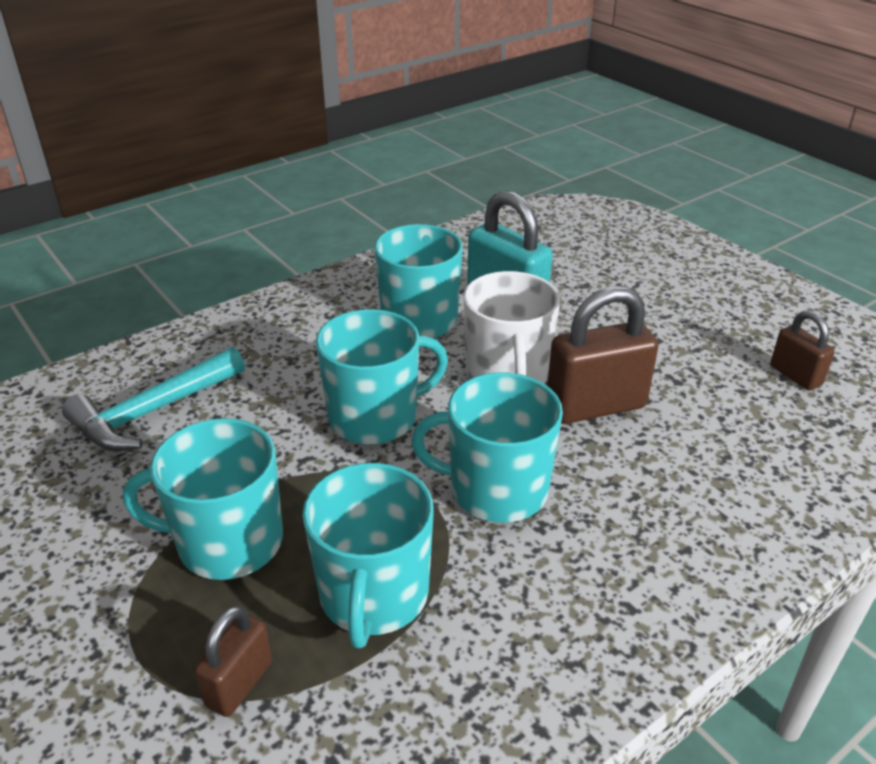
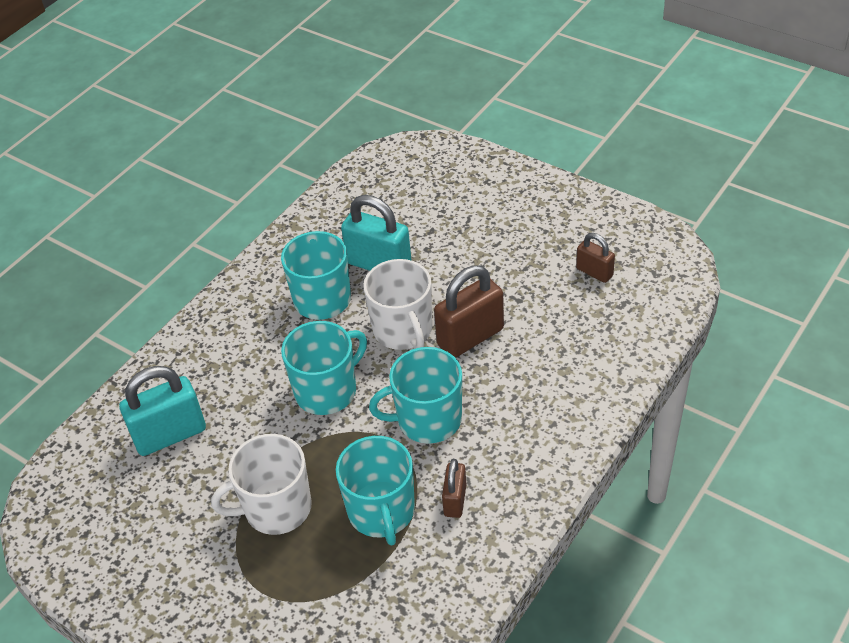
camera: 15 degrees left, 10 degrees up
turquoise hammer [62,347,245,451] -> turquoise padlock [119,366,206,456]
turquoise mug [123,418,283,580] -> white mug [211,434,312,535]
brown padlock [194,605,272,717] -> brown padlock moved to [442,459,466,518]

